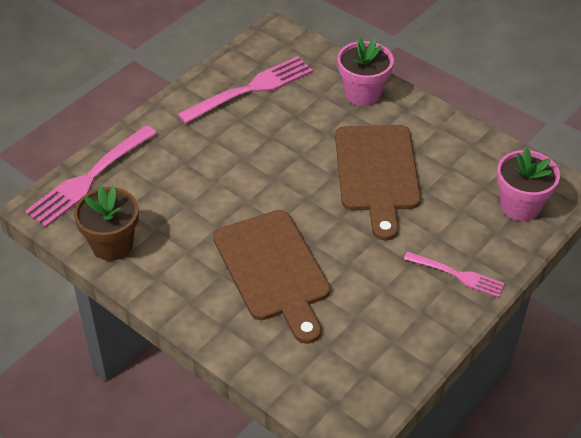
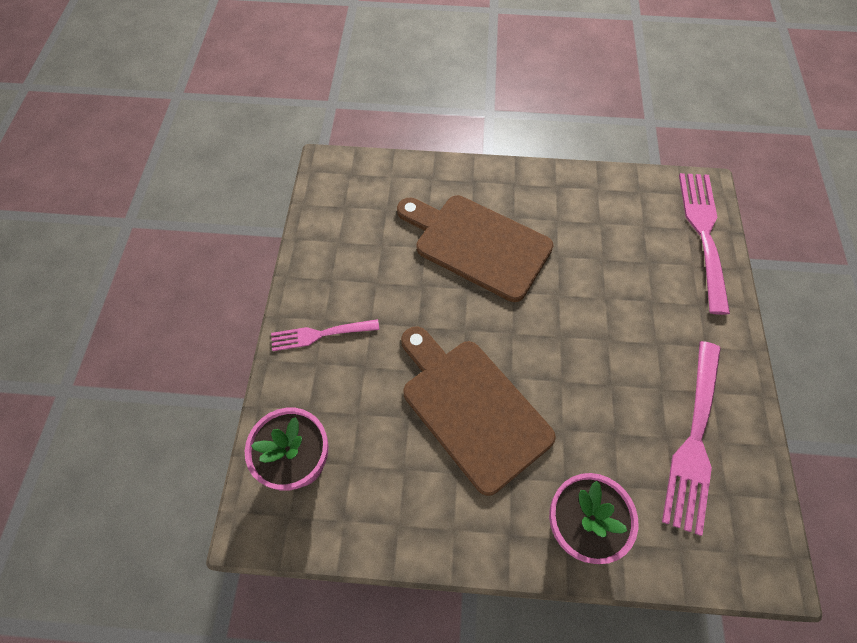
camera: 145 degrees right, 15 degrees up
brown flower pot [74,186,139,261] -> none

